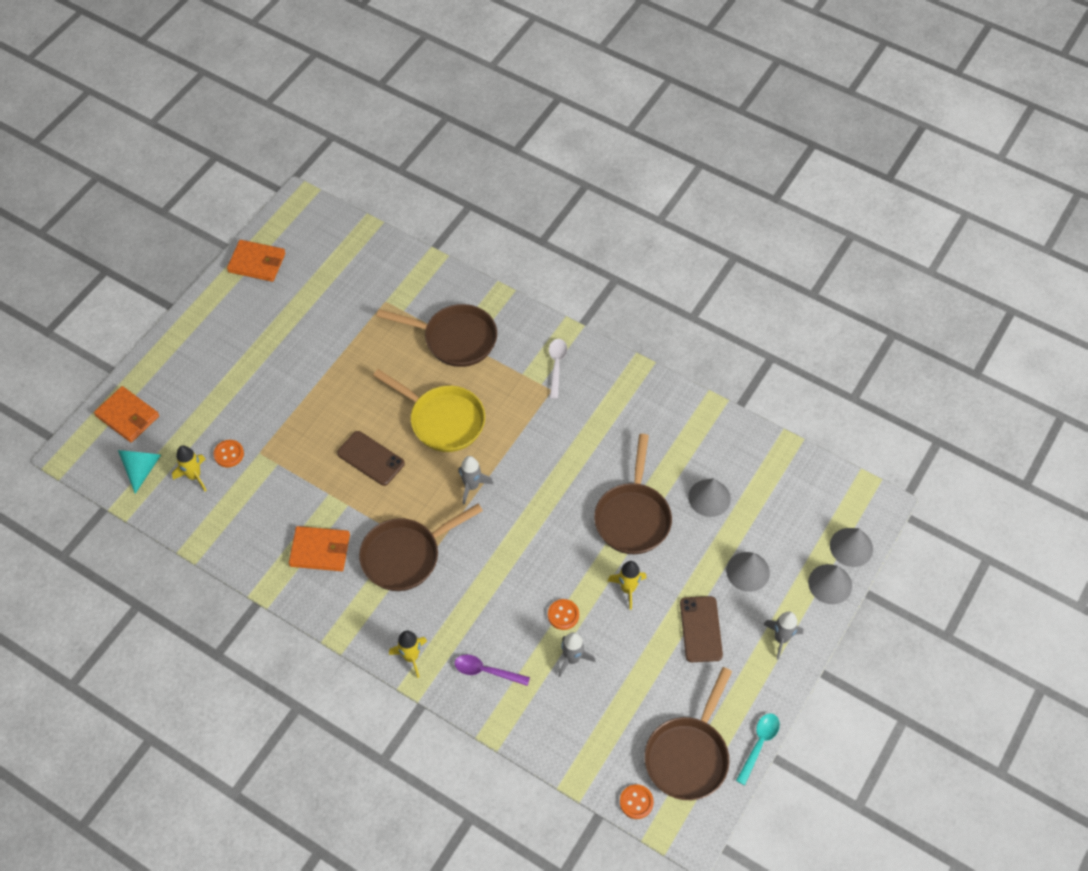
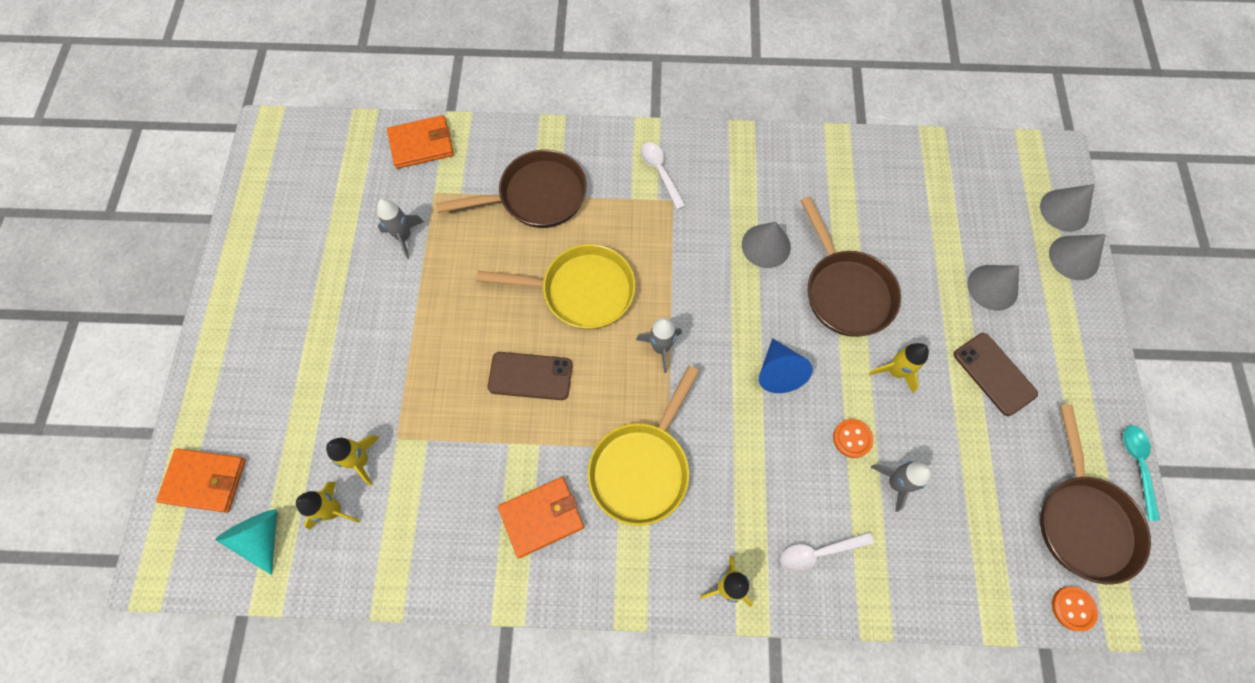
camera: 30 degrees left, 10 degrees up
orange button [213,440,244,467] -> yellow rocket [326,435,380,486]
orange wallet [227,240,286,282] -> orange wallet moved to [387,115,454,169]
brown pan [359,504,483,591] -> yellow pan [587,366,699,526]
purple spoon [455,655,530,686] -> white spoon [780,532,874,573]
grey cone [688,478,731,517] -> grey cone moved to [742,222,791,268]
grey rocket [763,611,803,660] -> grey rocket moved to [377,199,424,259]
none -> blue cone [759,338,813,393]

